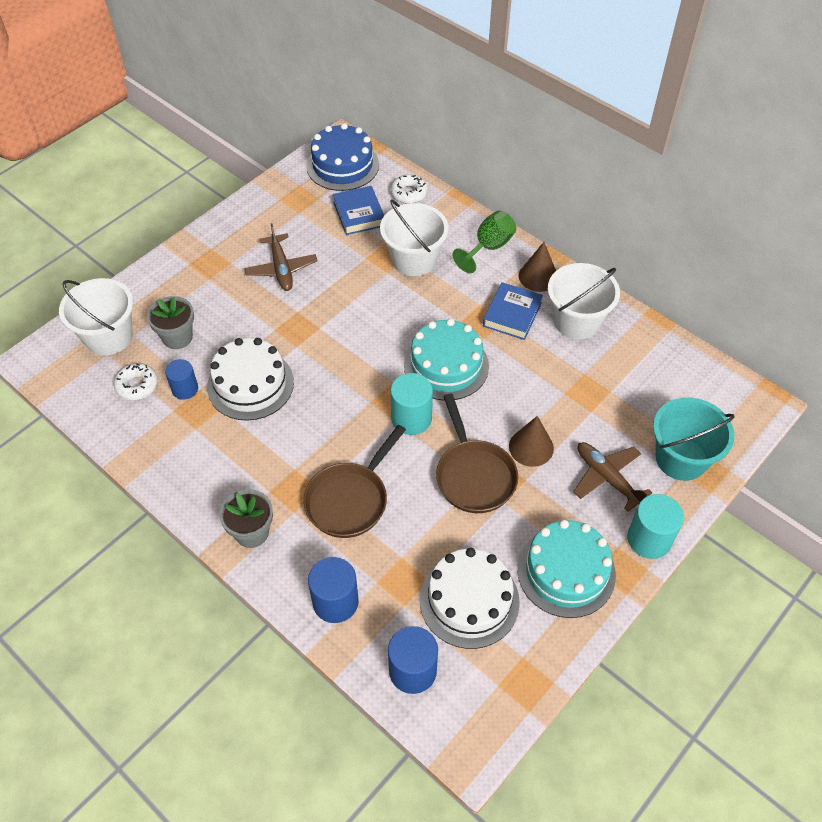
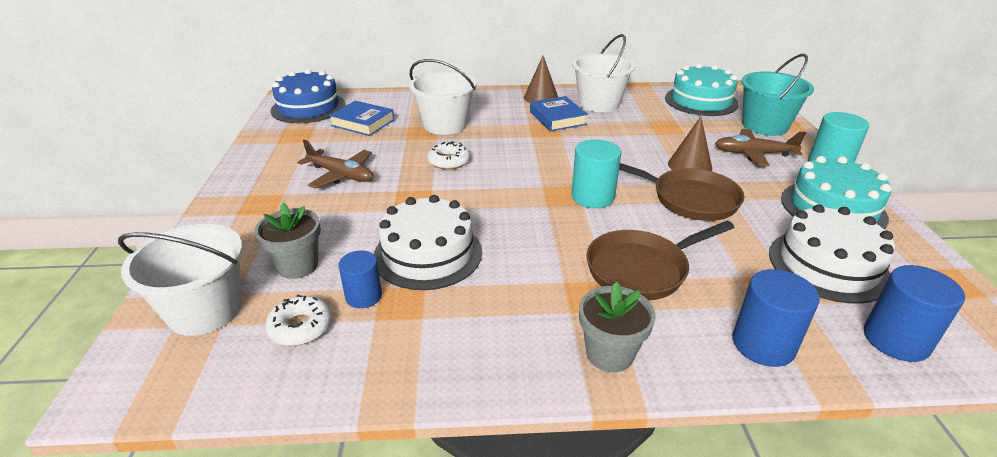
camera: 45 degrees left, 20 degrees down
brown pan [303,425,406,538] -> brown pan turned 75 degrees clockwise [586,221,734,300]
white donut [391,174,428,204] -> white donut moved to [427,141,470,170]
turquoise cake [404,318,489,401] -> turquoise cake moved to [665,63,739,116]
green goblet [452,210,516,273] -> none

